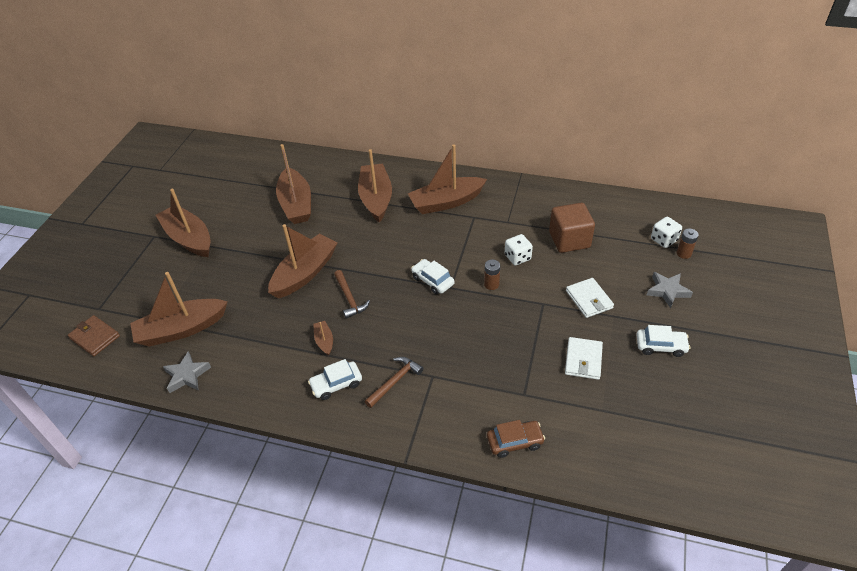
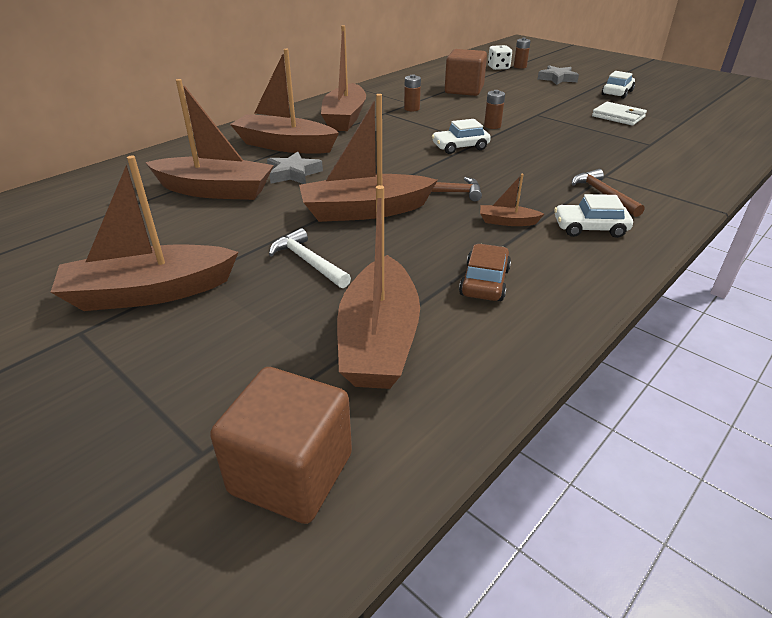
camera: 65 degrees left, 10 degrees down
brown wallet [68,315,120,356] -> brown cube [210,367,352,524]
grey star [163,351,211,393] -> grey star moved to [267,152,323,184]
brown boat [268,224,338,298] -> brown boat turned 75 degrees counterclockwise [299,94,438,222]
white car [308,359,362,400] -> white car turned 90 degrees clockwise [554,194,633,238]
brown car [487,420,545,458] -> brown car moved to [459,244,511,301]
white dice [505,234,533,266] -> none
white wallet [566,278,614,318] -> none
none -> white hammer [269,228,351,288]
none -> brown battery [404,74,421,111]

